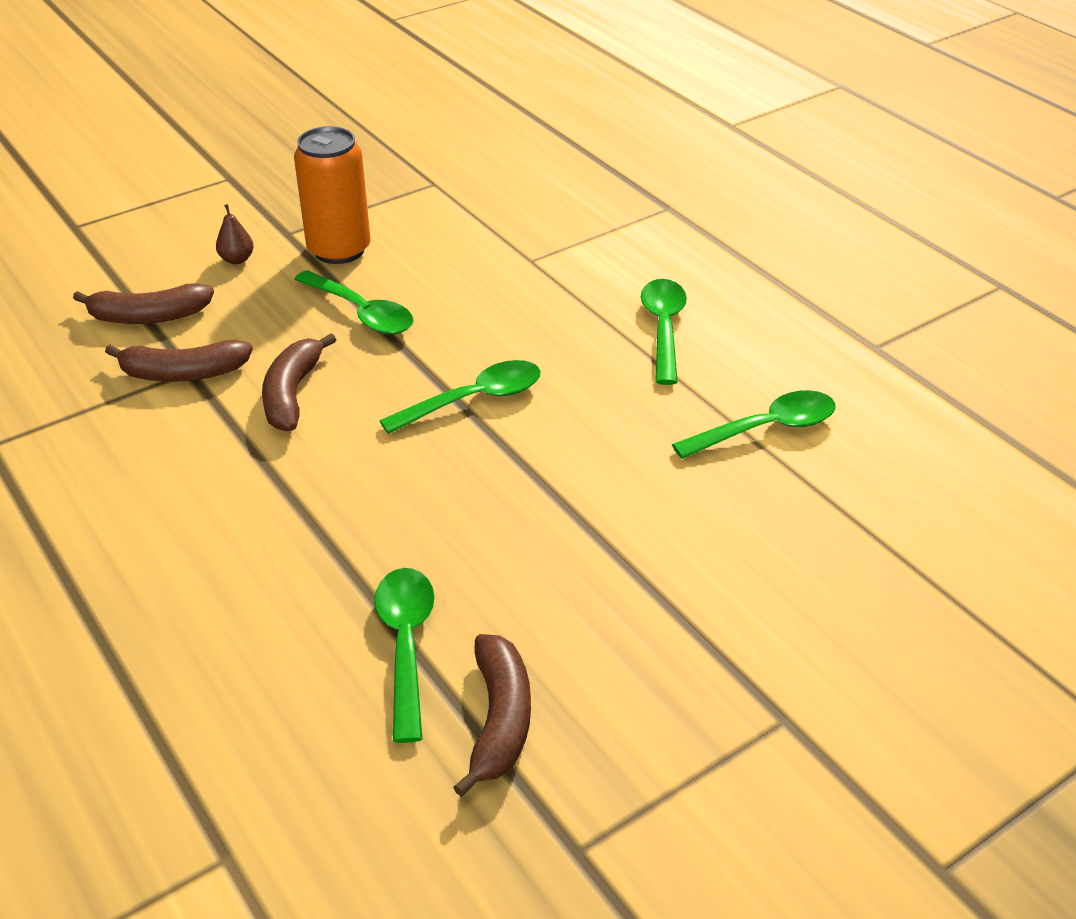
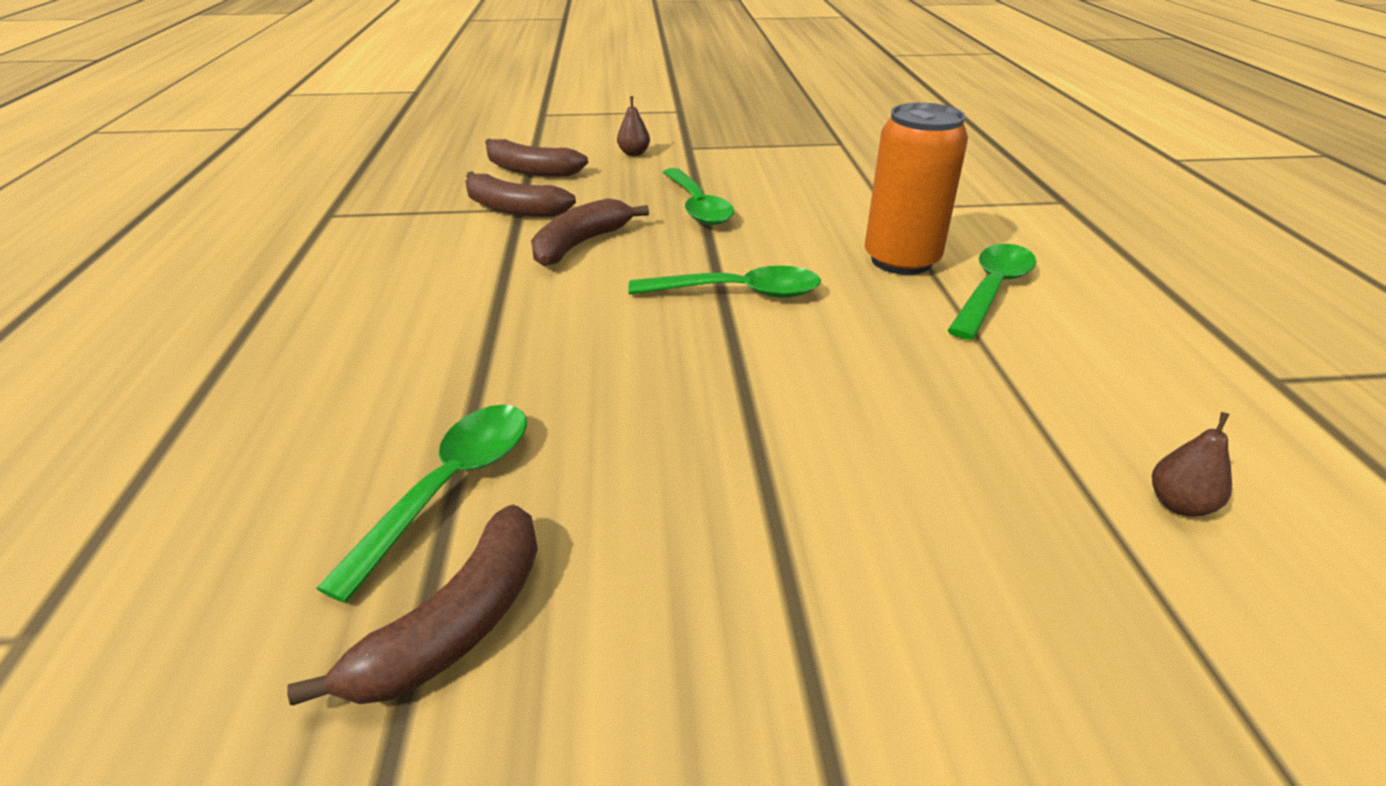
camera: 30 degrees right, 5 degrees down
orange can [294,126,371,264] -> orange can moved to [865,103,968,275]
green spoon [672,390,836,459] -> none
none -> brown pear [1152,412,1232,517]

